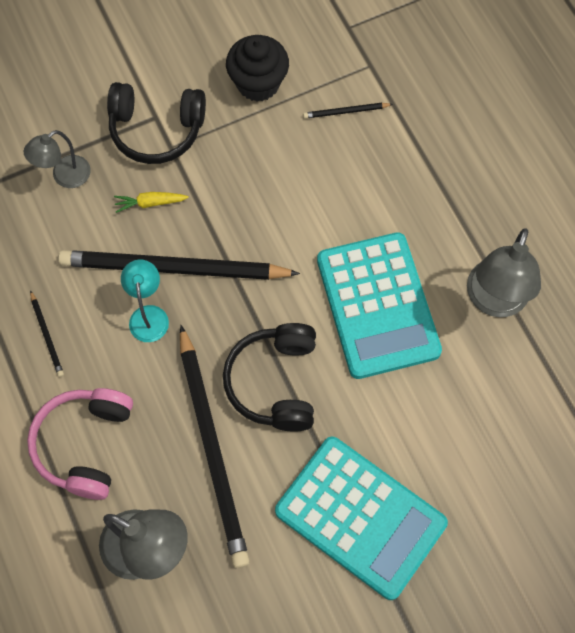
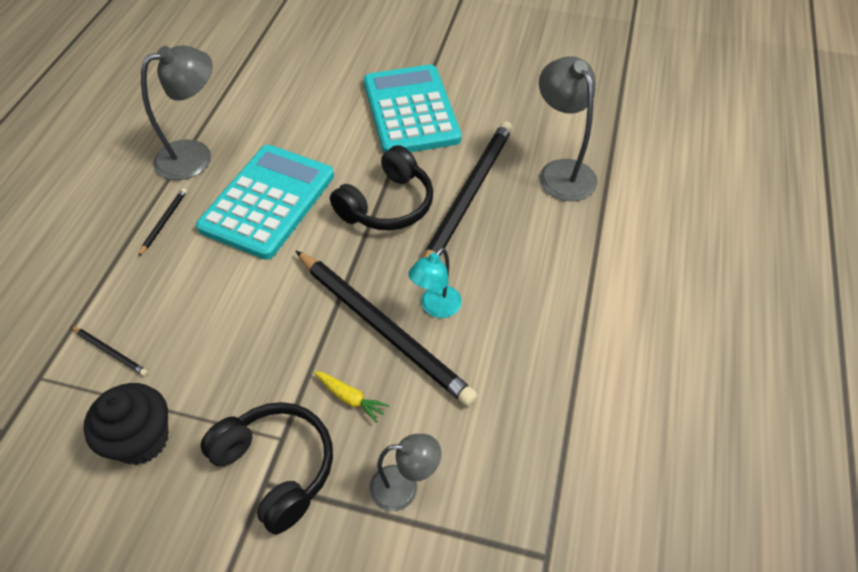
camera: 140 degrees left, 15 degrees down
pink headphones [27,388,133,500] -> none
black pencil [30,290,64,377] -> black pencil moved to [138,188,187,257]

